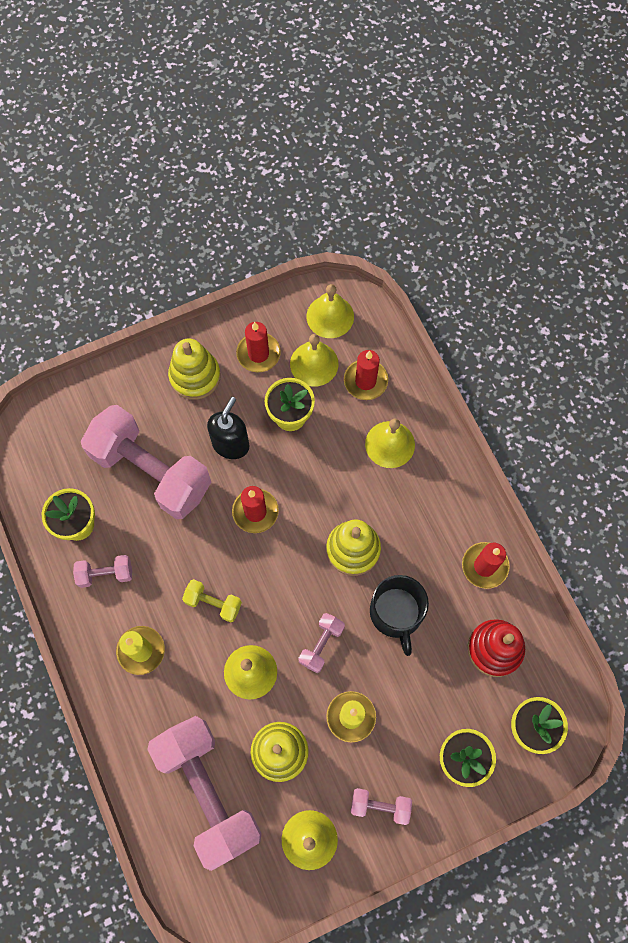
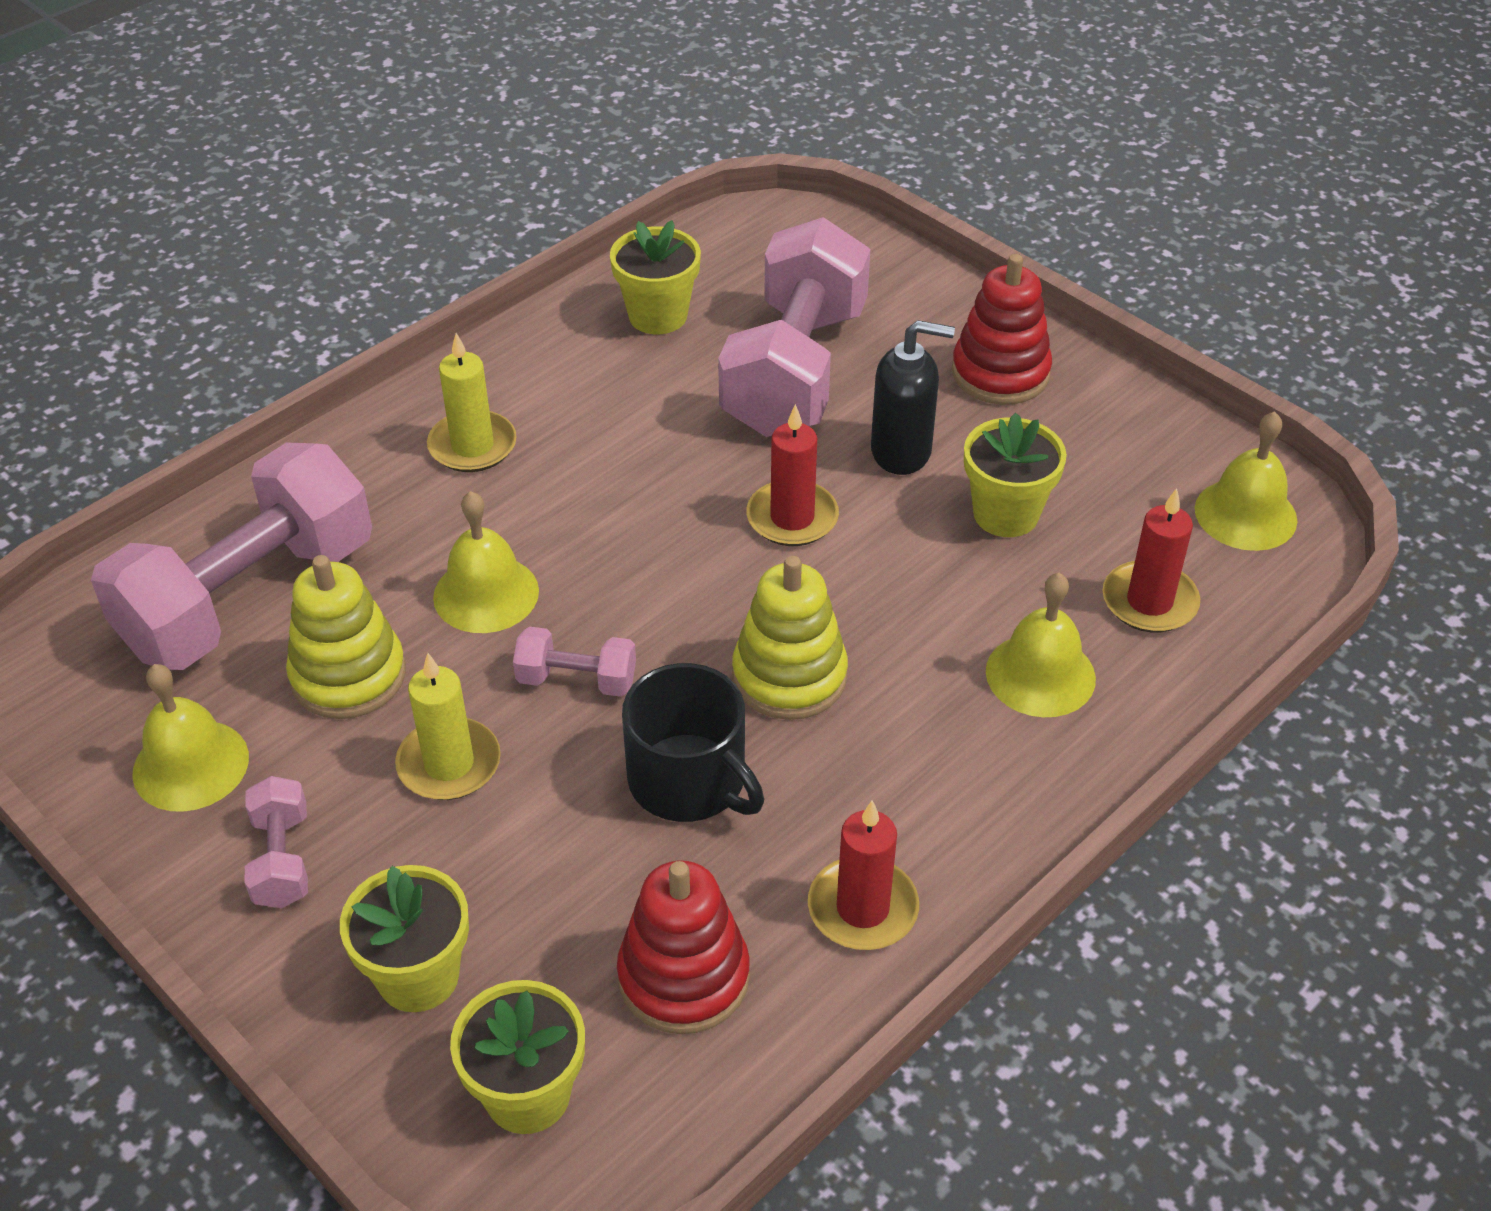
camera: 70 degrees right, 25 degrees down
pink dumbbell [73,555,132,588] -> none
yellow stacking toy [168,339,221,400] -> red stacking toy [952,254,1052,405]
yellow dumbbell [182,579,242,623] -> none
red candle [236,322,281,372] -> none
yellow bell [290,334,339,387] -> none
black mug [370,575,429,656] -> black mug turned 105 degrees counterclockwise [622,663,764,822]

